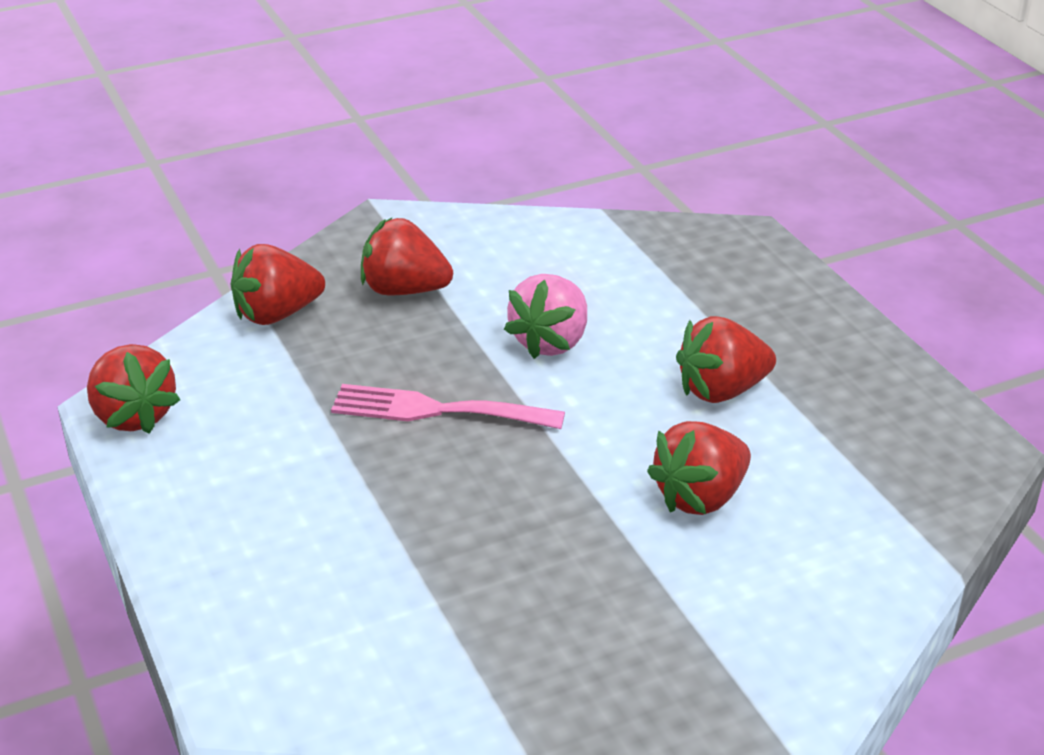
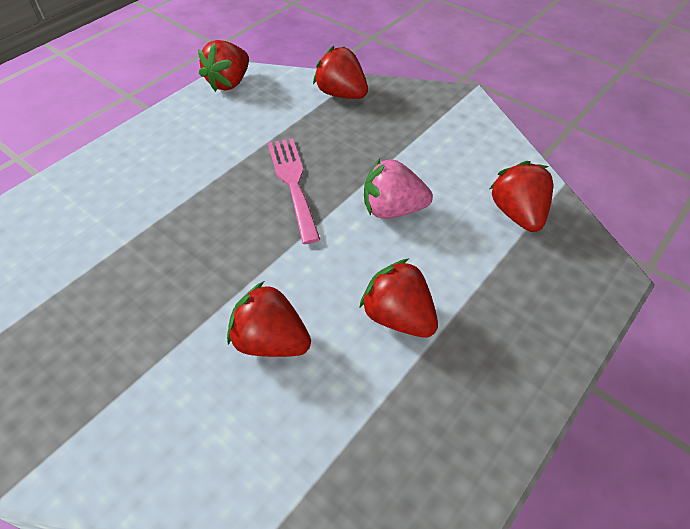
camera: 65 degrees right, 15 degrees up
red strawberry [361,217,453,295] -> red strawberry moved to [490,161,553,232]

